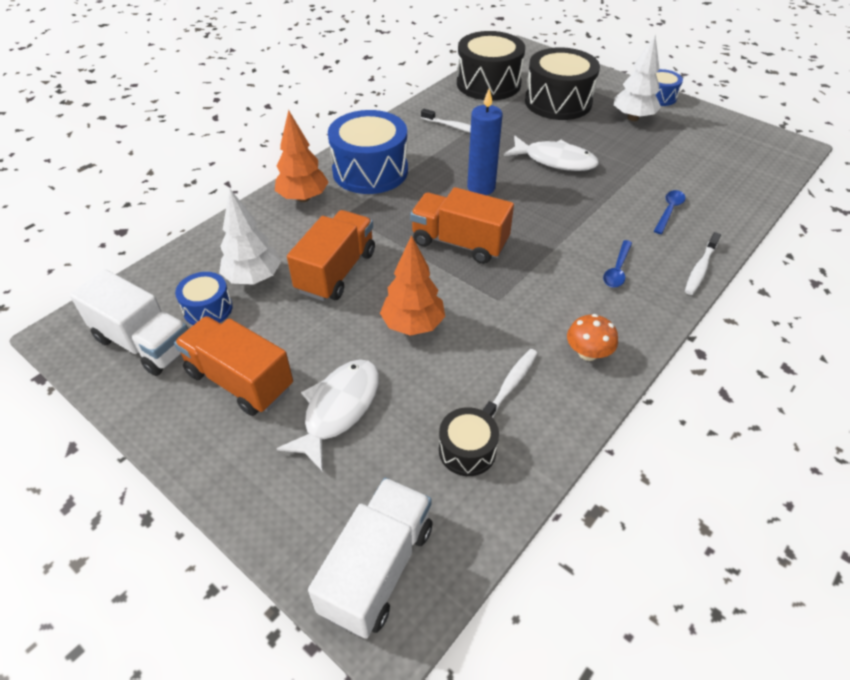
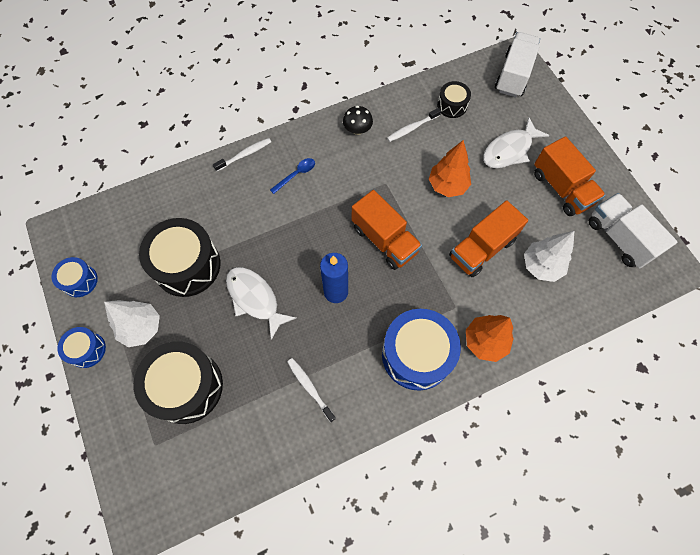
camera: 155 degrees left, 20 degrees up
blue drum [175,272,233,325] -> blue drum moved to [51,257,98,297]
white truck [308,478,432,639] -> white truck turned 150 degrees clockwise [495,32,540,97]
black drum [457,31,525,100] -> black drum moved to [139,218,221,297]
orange mushroom [567,314,618,361] -> black mushroom [343,106,373,135]
blue spoon [654,190,686,234] -> none

